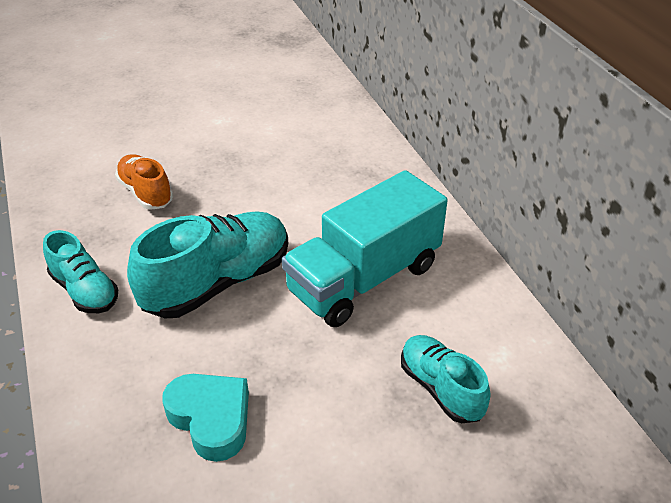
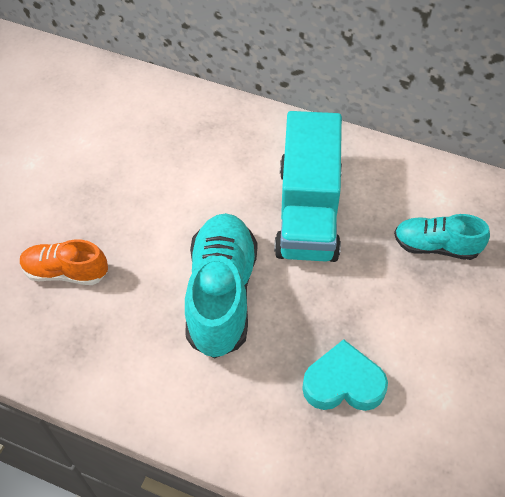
camera: 45 degrees left, 15 degrees up
turquoise shoe [43,230,118,313] -> none

